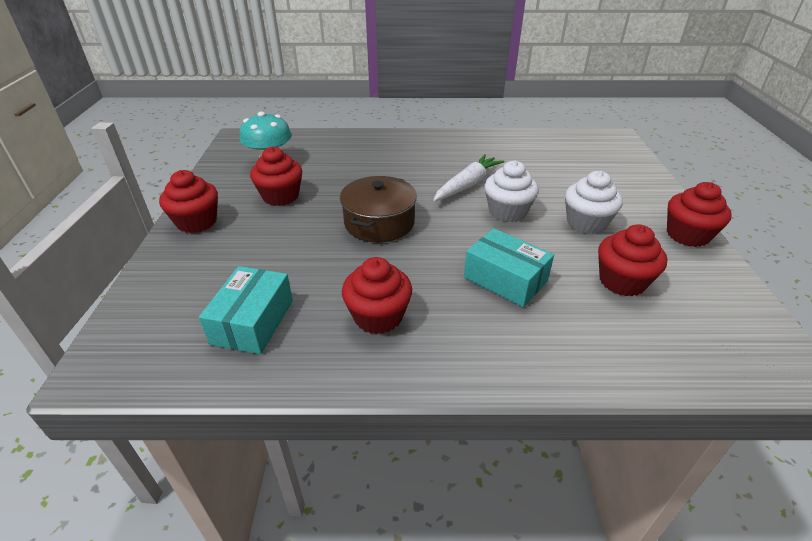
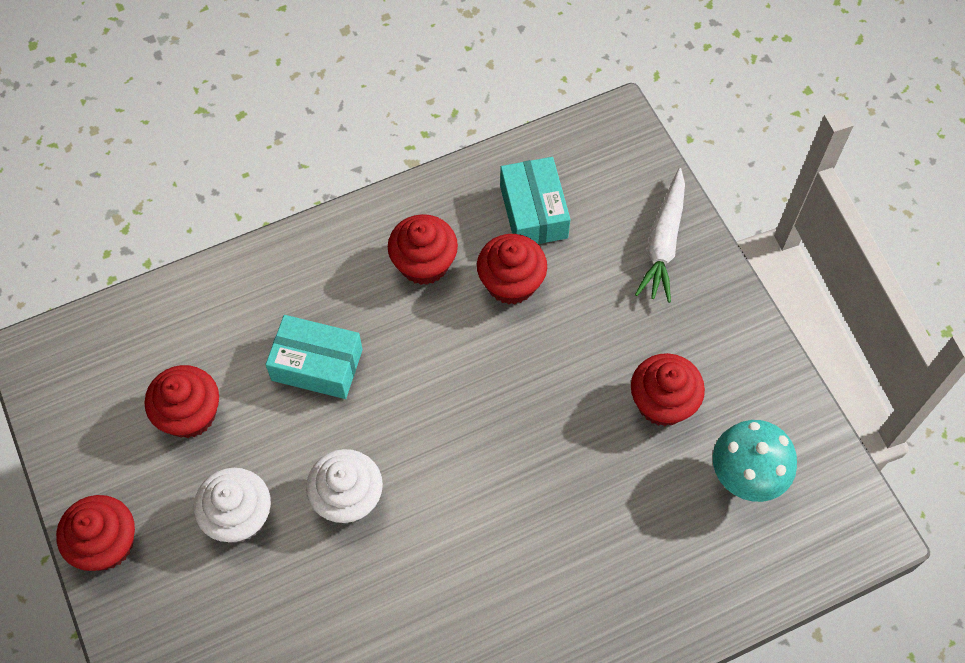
camera: 155 degrees right, 25 degrees up
red cupcake [159,170,218,233] -> red cupcake moved to [477,234,547,304]
brown pot [340,176,417,242] -> none
white carrot [433,154,505,201] -> white carrot moved to [635,168,685,303]

